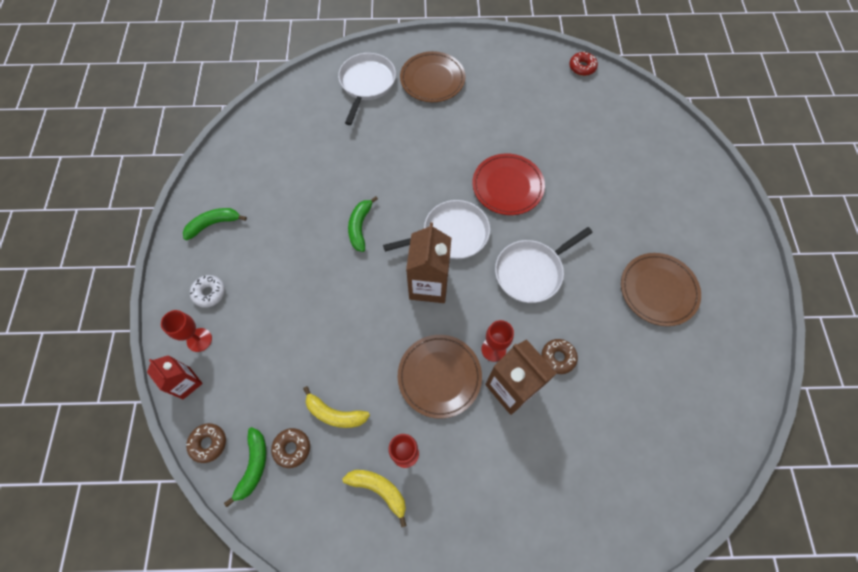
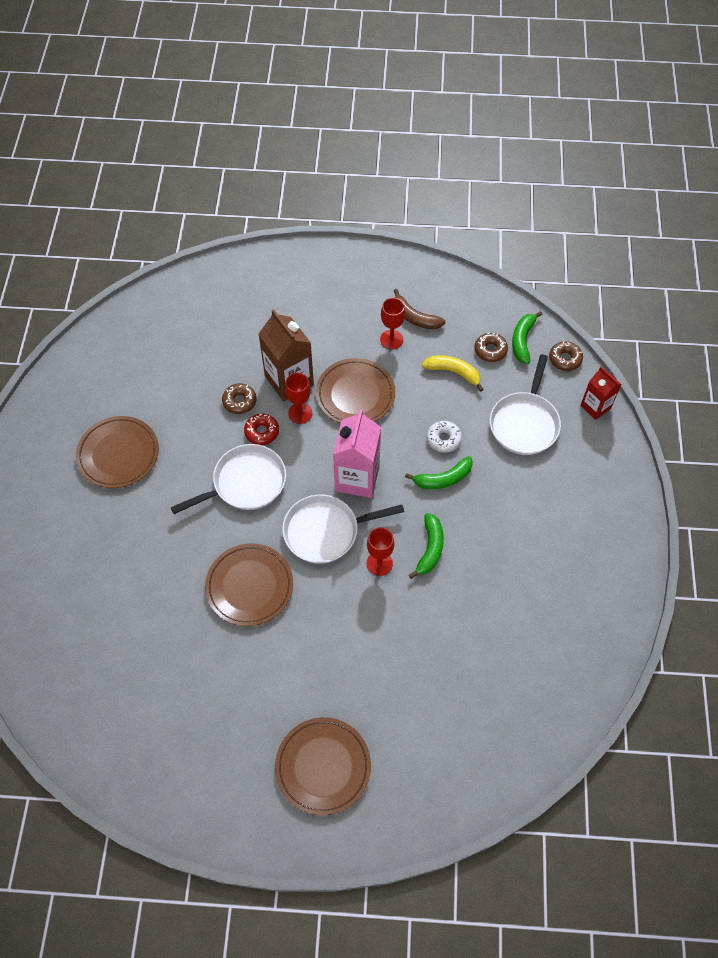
camera: 175 degrees left, 5 degrees down
red goblet [161,310,212,352] -> red goblet moved to [367,527,394,576]
green banana [183,208,247,240] -> green banana moved to [405,456,473,489]
white donut [190,275,225,308] -> white donut moved to [427,421,462,453]
white pan [338,53,396,125] -> white pan moved to [490,354,561,455]
yellow banana [342,470,407,527] -> brown banana [394,289,446,329]
brown carton [406,222,451,303] -> pink carton [333,409,381,498]
red plate [472,153,545,215] -> brown plate [205,543,293,626]
red donut [569,51,598,76] -> red donut moved to [244,413,279,445]

